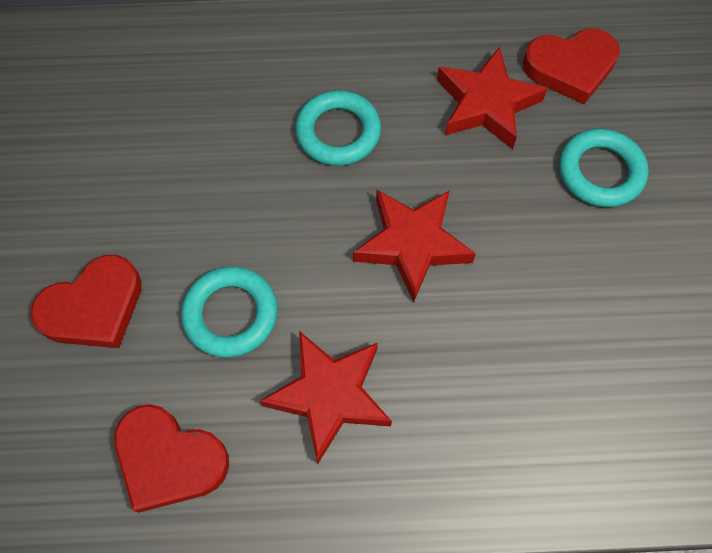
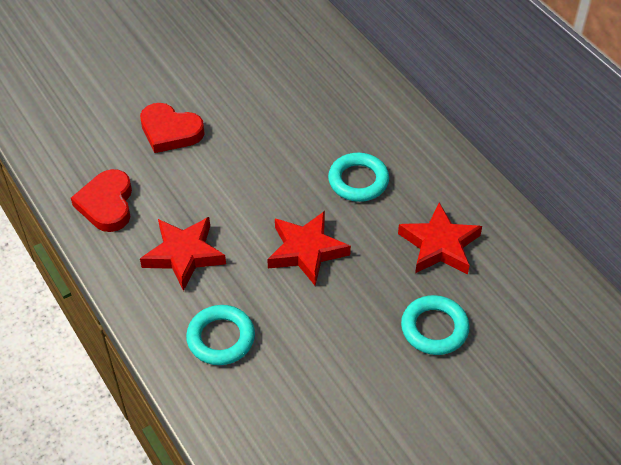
camera: 60 degrees right, 15 degrees down
turquoise ring [181,266,278,357] -> turquoise ring moved to [186,305,255,365]
red heart [523,28,620,104] -> none

